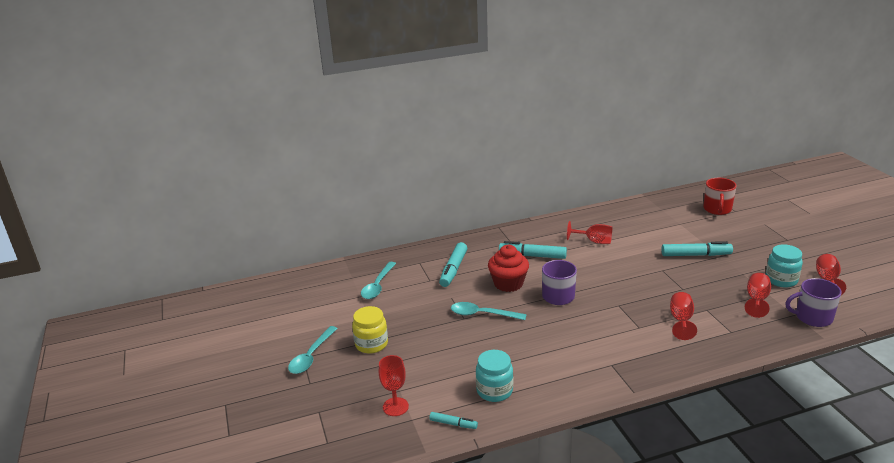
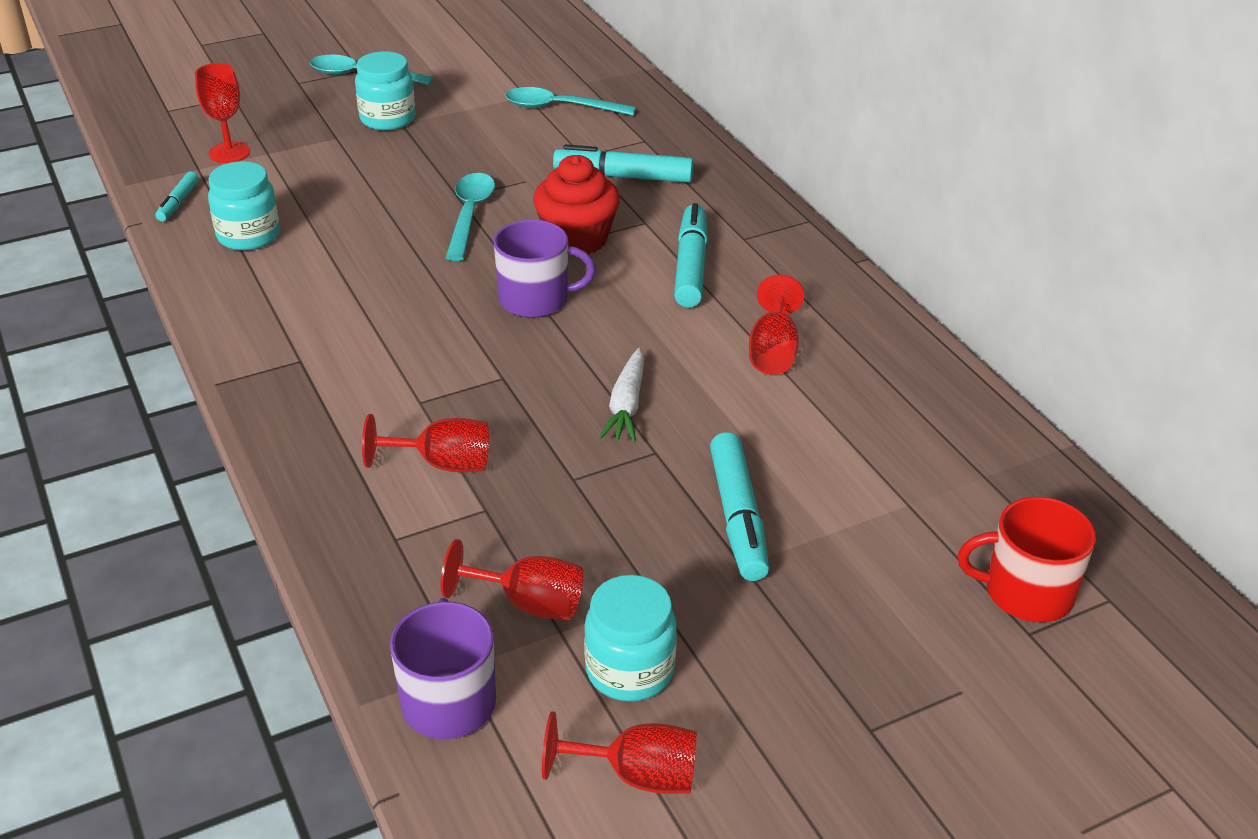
camera: 80 degrees right, 10 degrees up
yellow jar [352,306,388,354] -> turquoise jar [355,51,416,131]
none -> white carrot [599,348,644,443]

